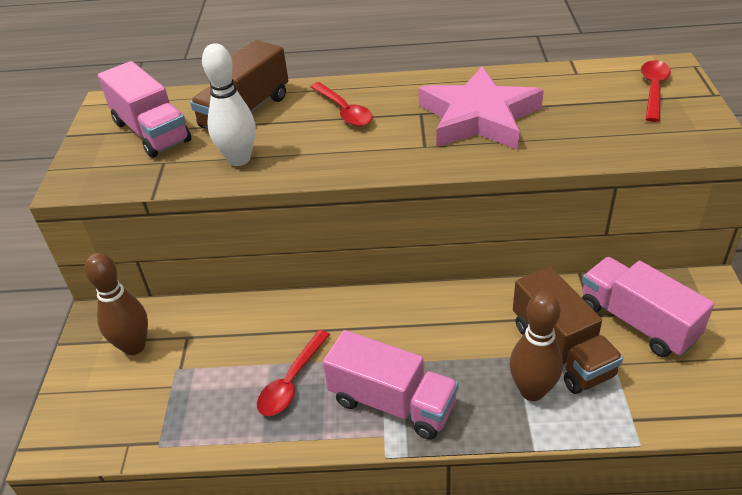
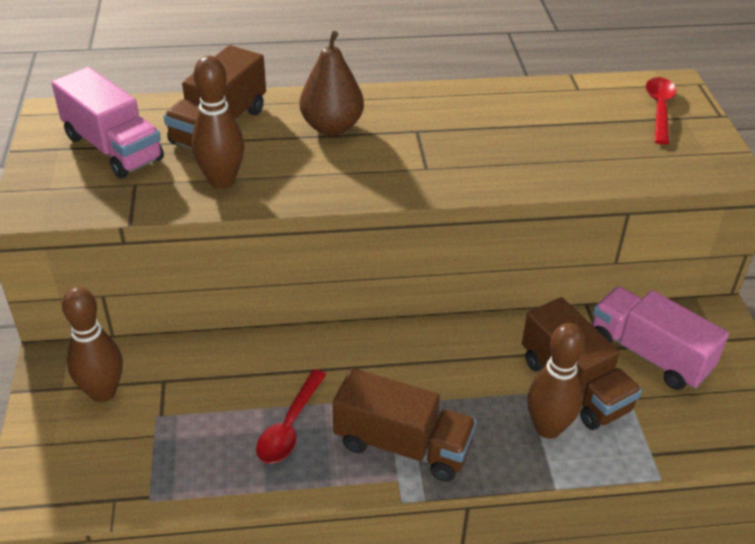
camera: 10 degrees left, 0 degrees up
white bowling pin [202,43,255,166] -> brown bowling pin [192,56,245,189]
red spoon [310,82,373,126] -> brown pear [300,31,364,135]
pink truck [323,330,458,440] -> brown truck [333,368,477,482]
pink star [419,66,544,150] -> none

